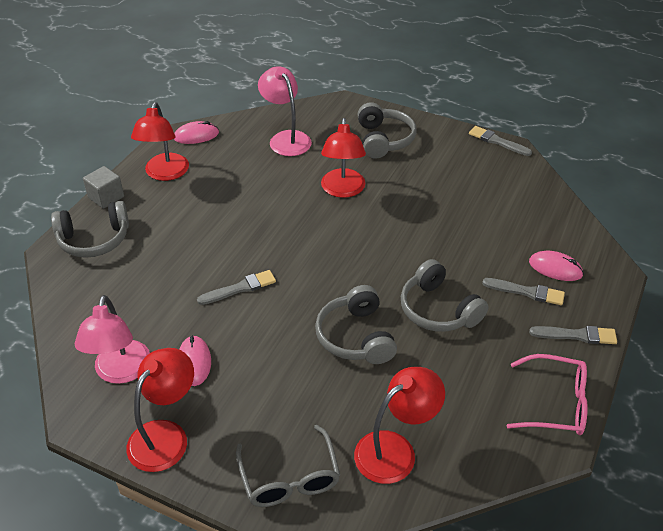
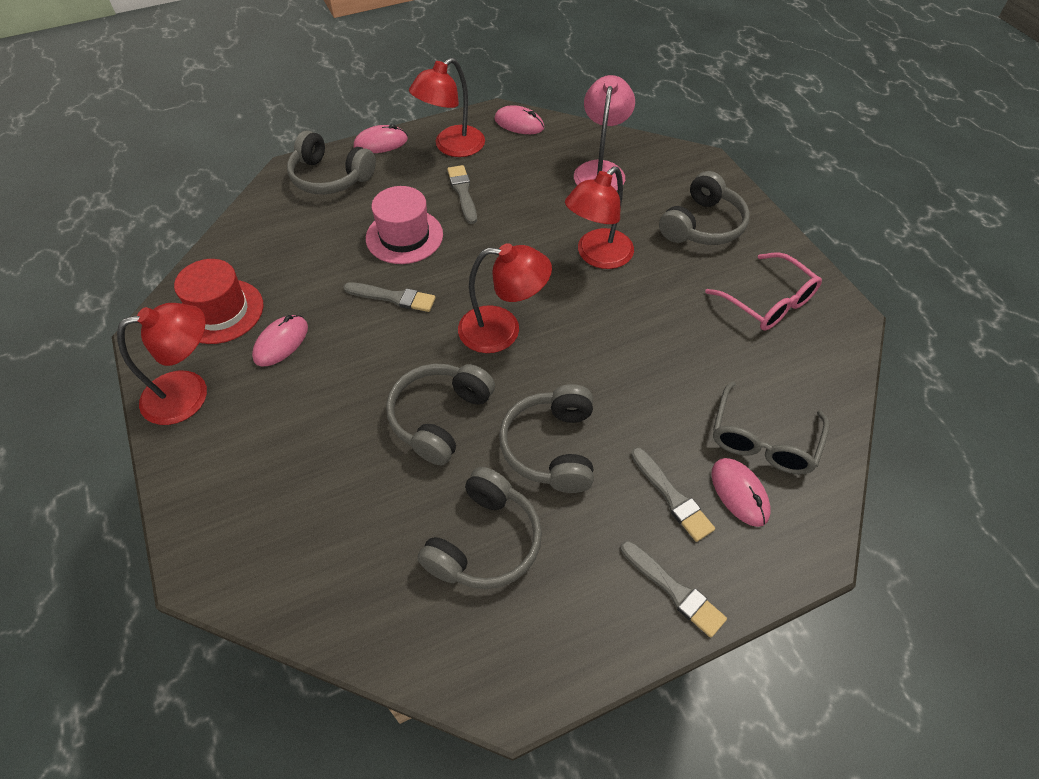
camera: 40 degrees right, 10 degrees up
pink lamp [74,295,150,384] -> red hat [174,259,264,344]
grey cube [83,166,124,209] -> pink mouse [354,124,408,153]
grey glasses [236,425,340,507] -> grey glasses moved to [713,381,829,474]
red lamp [354,367,445,484] -> red lamp moved to [458,243,552,353]
grey brush [469,126,532,156] -> grey brush moved to [447,165,477,224]
pink glasses [507,354,588,435] -> pink glasses moved to [705,252,822,331]
none -> pink hat [366,186,443,264]
none -> grey headphones [417,467,542,589]

